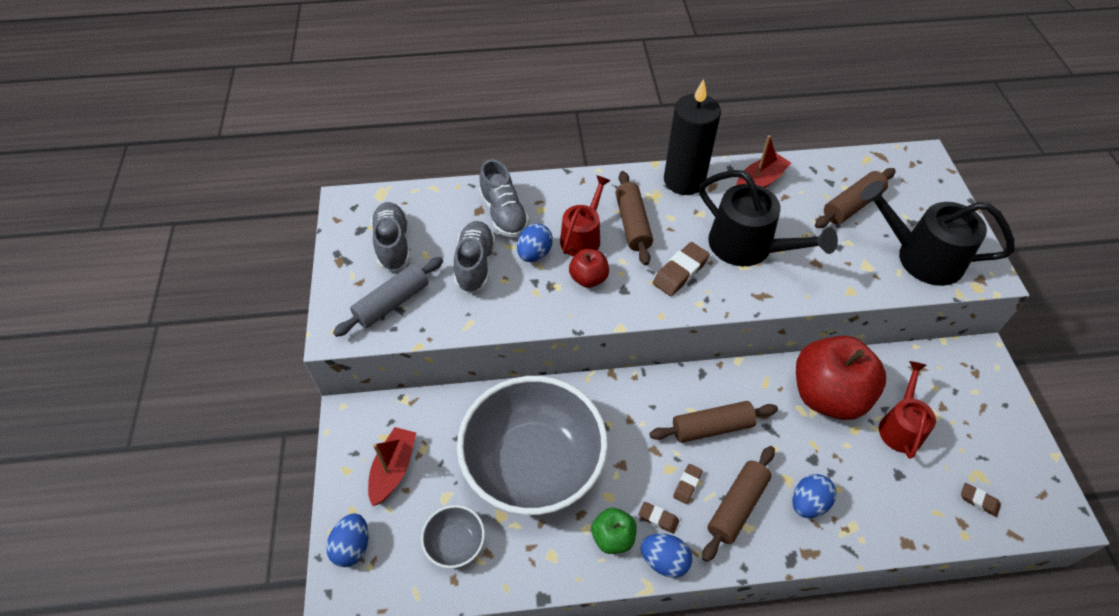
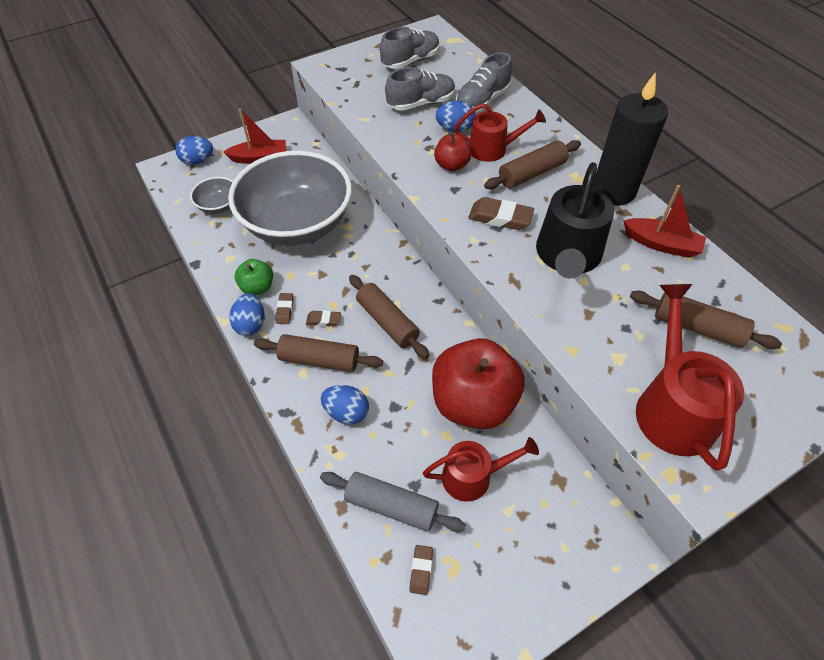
camera: 65 degrees right, 0 degrees up
grey rolling pin [333,257,443,337] -> grey rolling pin moved to [320,472,466,532]
black watering can [860,181,1015,286] -> red watering can [636,284,744,471]

